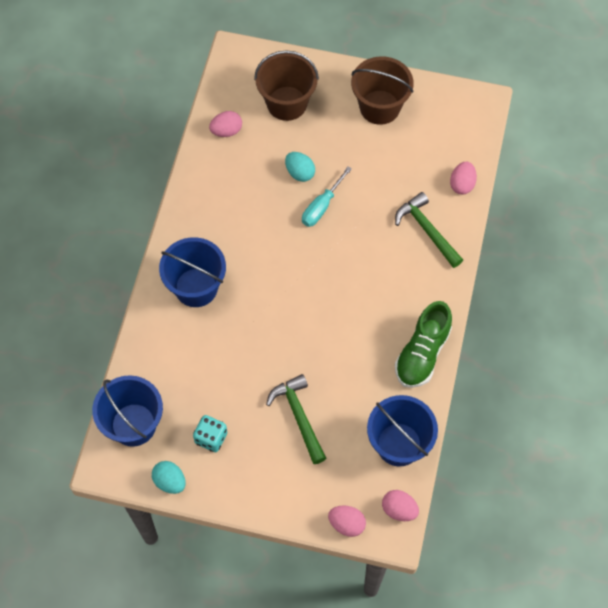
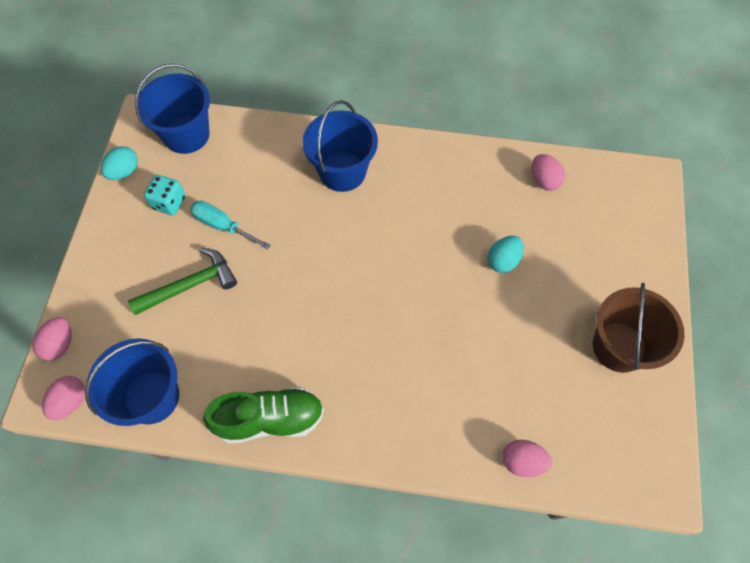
camera: 85 degrees right, 0 degrees up
brown bucket [254,51,319,121] -> none
turquoise screwdriver [302,167,352,227] -> turquoise screwdriver moved to [190,201,271,250]
green hammer [395,192,463,268] -> none
green shoe [395,301,452,388] -> green shoe turned 150 degrees clockwise [203,387,324,444]

